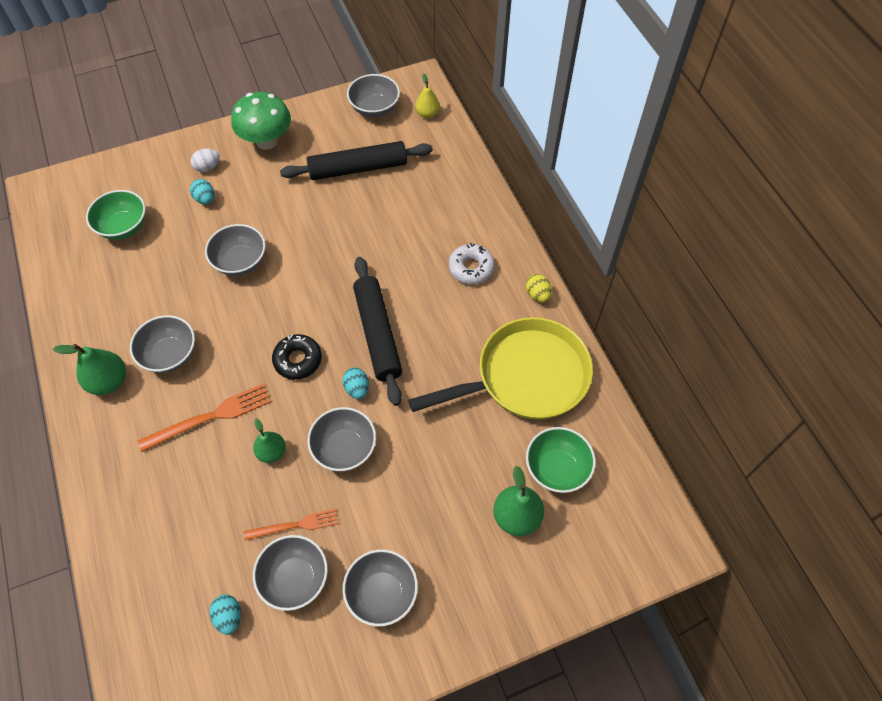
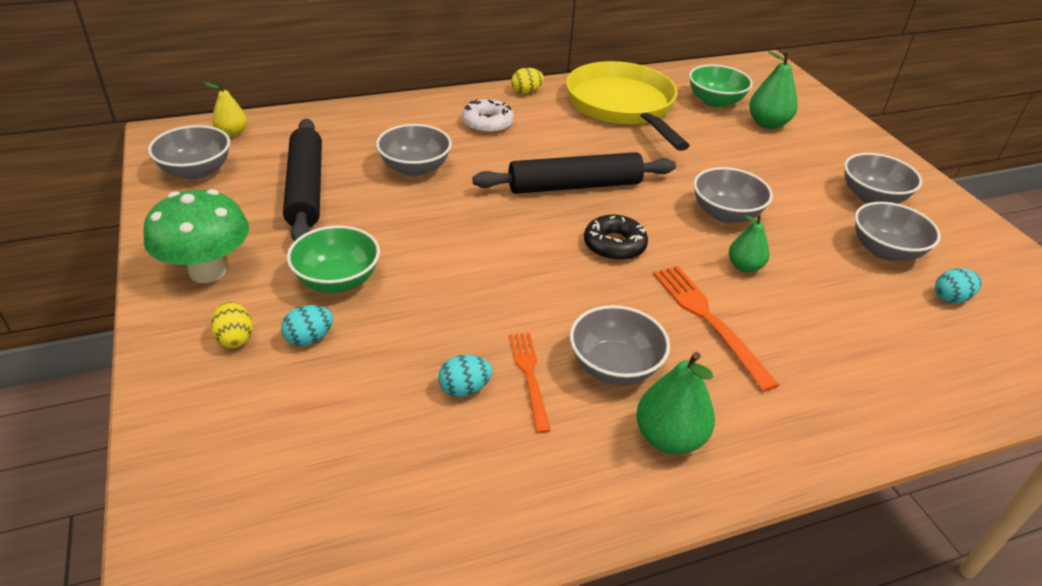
camera: 90 degrees left, 20 degrees down
green bowl [86,190,146,240] -> green bowl moved to [287,225,380,293]
white egg [191,149,220,172] -> yellow egg [211,301,253,348]
grey bowl [205,224,266,276] -> grey bowl moved to [376,124,452,177]
orange fork [244,509,339,540] -> orange fork moved to [509,333,551,433]
turquoise egg [342,368,369,399] -> turquoise egg moved to [438,355,492,397]

